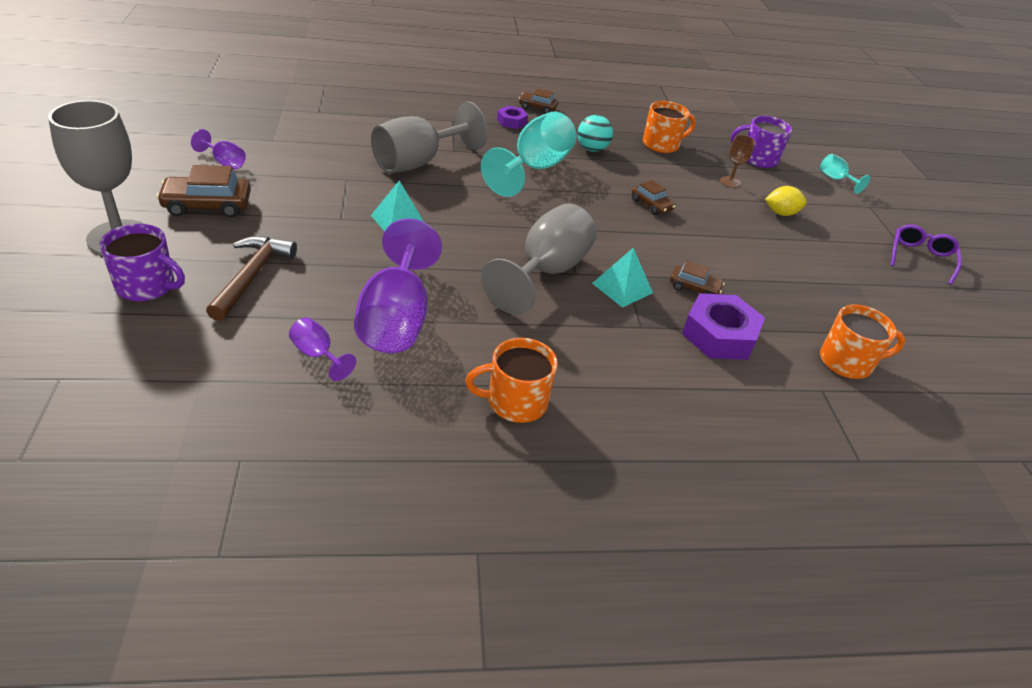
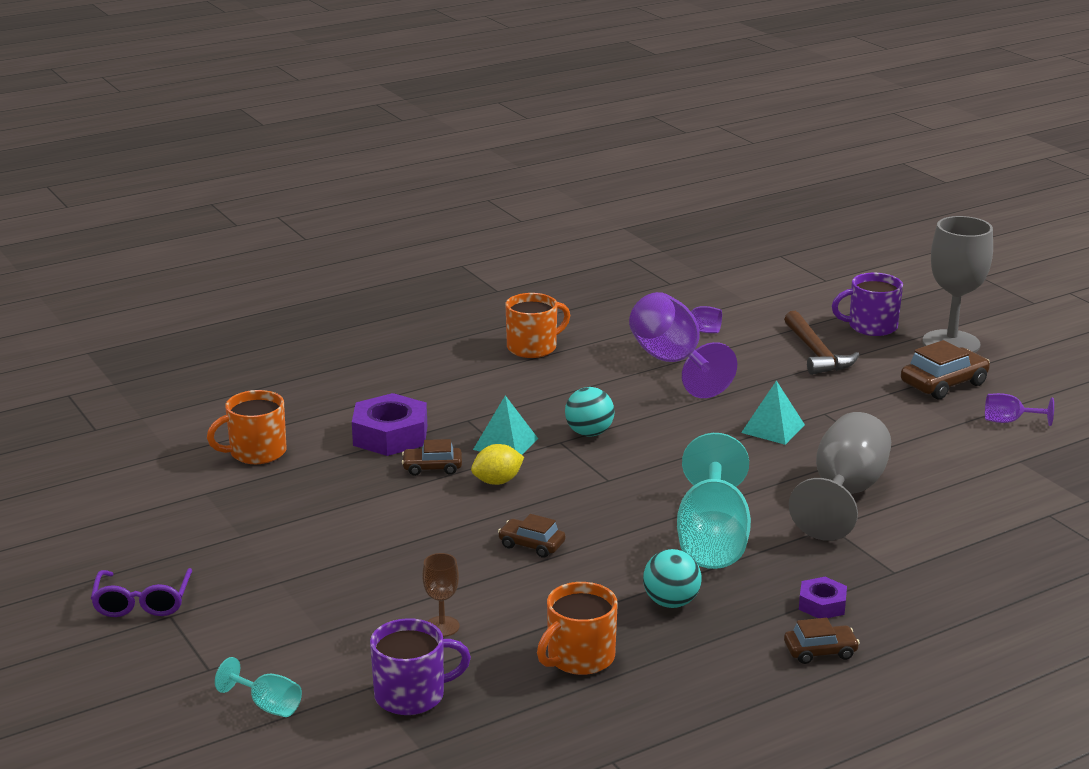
camera: 160 degrees right, 15 degrees down
grey goblet [481,204,597,315] -> turquoise ball [565,387,615,437]
yellow lemon [765,186,807,216] -> yellow lemon moved to [471,444,524,485]

